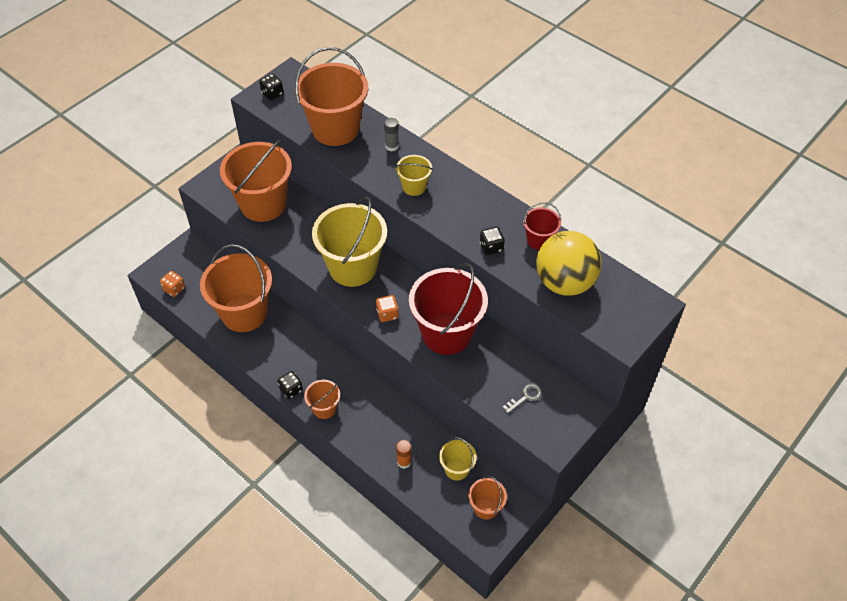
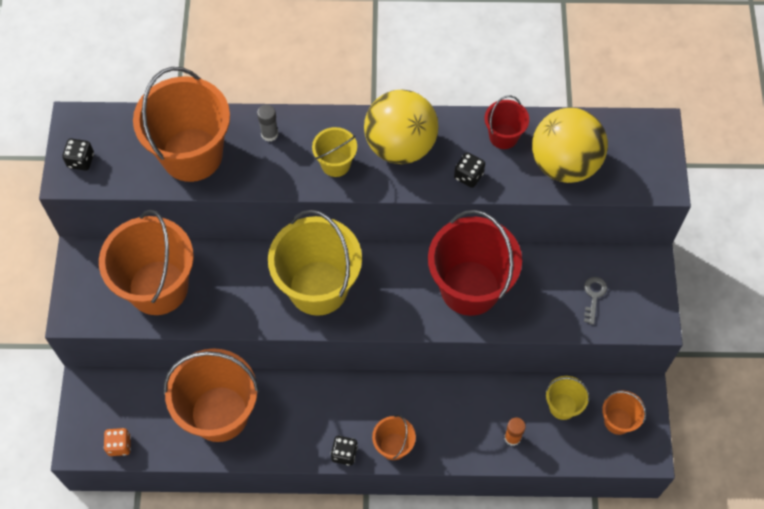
camera: 40 degrees left, 10 degrees up
orange dice [376,295,399,322] -> none
none -> yellow ball [364,90,438,164]

